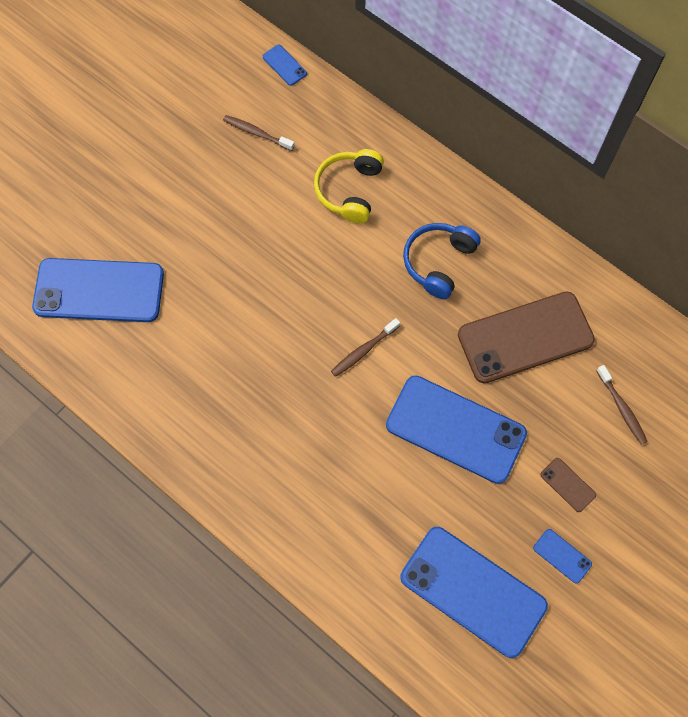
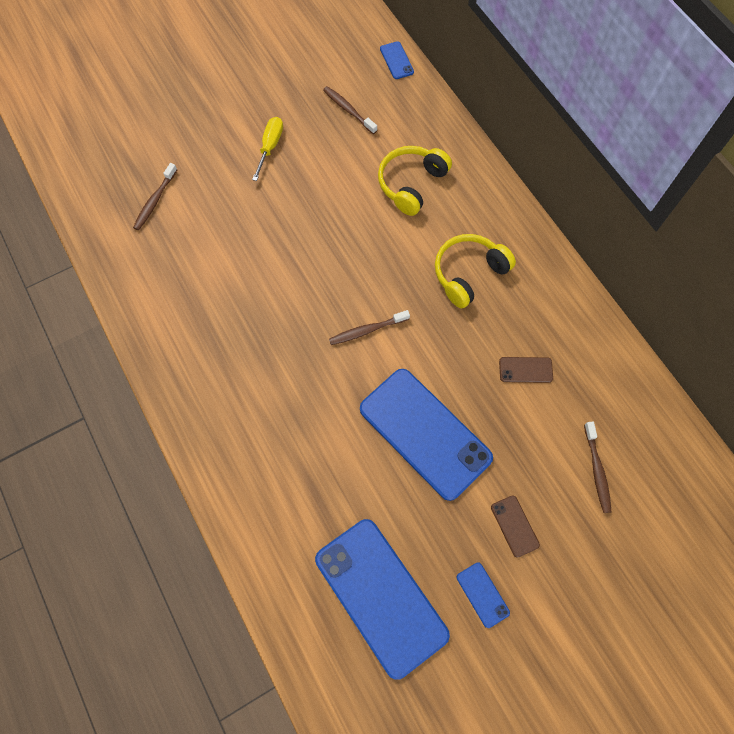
camera: 20 degrees right, 0 degrees up
blue phone [32,258,164,322] -> brown toothbrush [133,163,177,230]
blue headphones [403,223,481,299] -> yellow headphones [435,234,516,308]
brown phone [458,292,595,383] -> brown phone [499,357,553,383], size x0.41
none -> yellow screwdriver [252,117,283,181]

